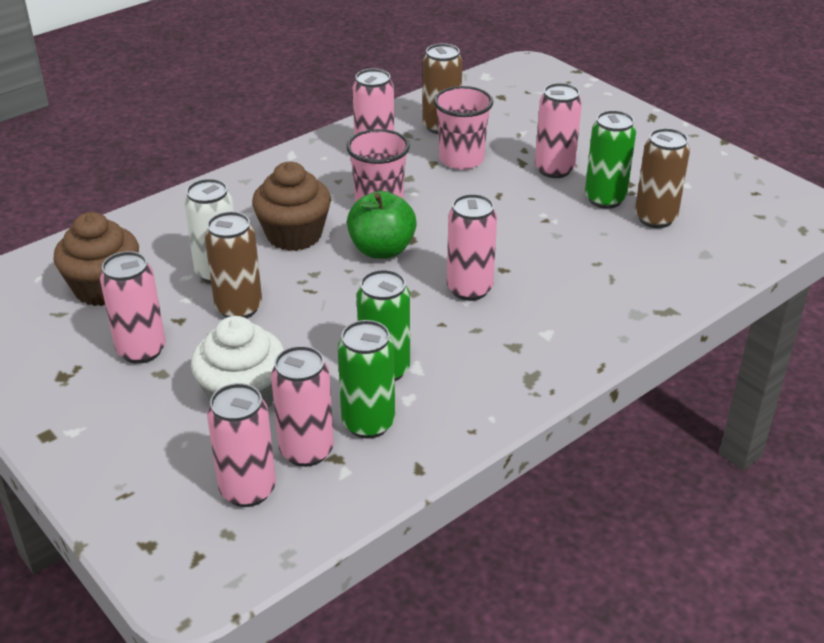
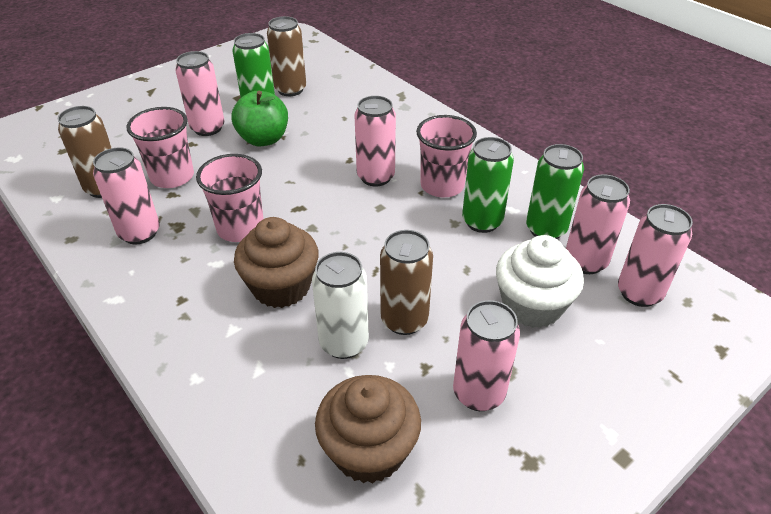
camera: 90 degrees left, 5 degrees up
green apple [347,191,417,259] -> green apple moved to [231,91,288,147]
none -> pink cup [416,115,477,197]

